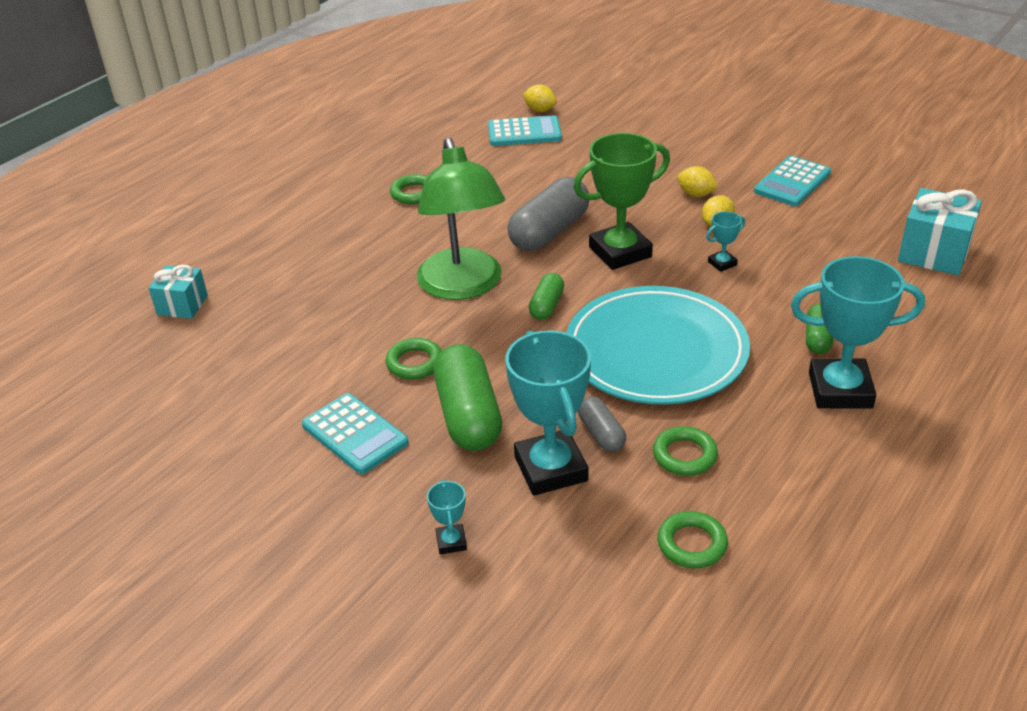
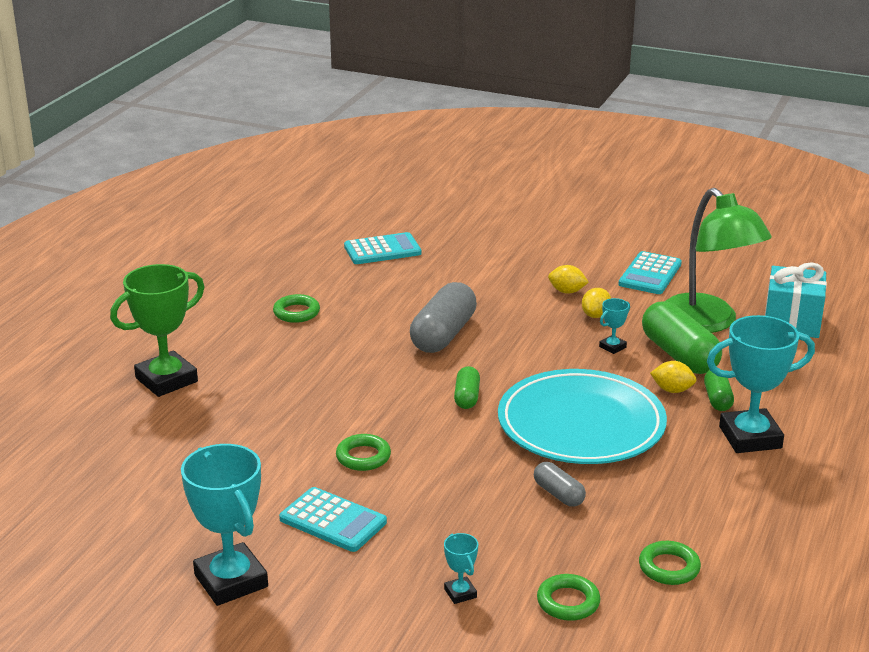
camera: 15 degrees left, 10 degrees down
turquoise gift [149,265,208,319] -> none
green lamp [417,137,505,300] -> green lamp moved to [666,188,772,333]
green capsule [434,344,502,451] -> green capsule moved to [642,301,722,374]
turquoise trophy [505,330,591,496] -> turquoise trophy moved to [181,444,268,606]
yellow lemon [523,85,557,112] -> yellow lemon moved to [650,361,697,393]
green trophy [573,133,670,270] -> green trophy moved to [110,264,205,397]
green ring [653,426,718,476] -> green ring moved to [537,574,600,621]

